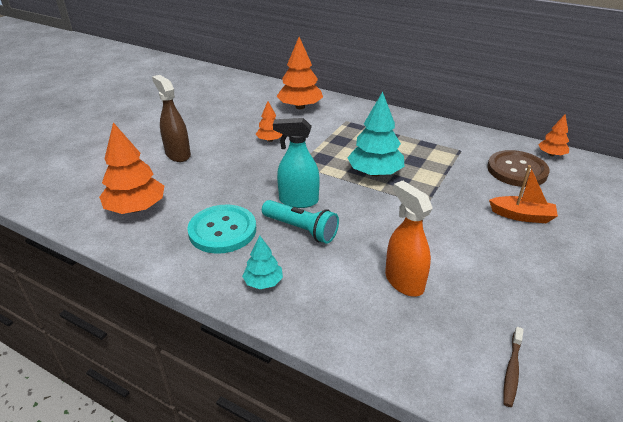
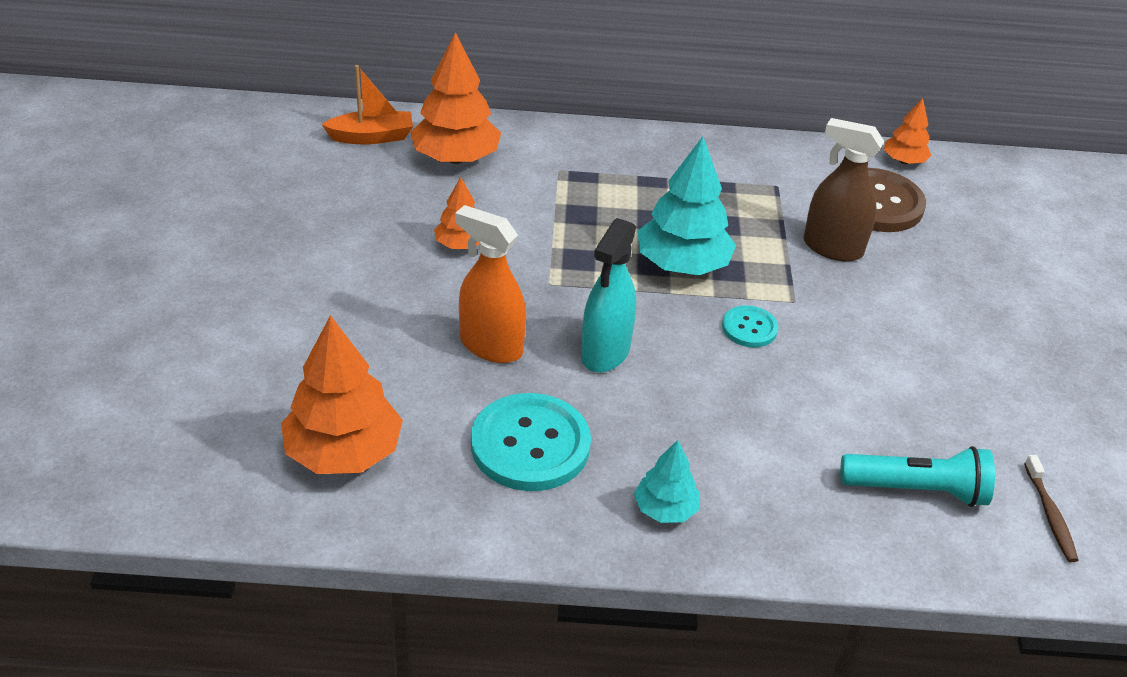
camera: 30 degrees left, 5 degrees up
brown spray bottle [152,75,191,162] -> brown spray bottle moved to [803,118,885,261]
turquoise flashlight [262,200,339,244] -> turquoise flashlight moved to [840,446,995,507]
turquoise spray bottle [273,118,320,208] -> turquoise spray bottle turned 45 degrees counterclockwise [581,218,636,372]
orange spray bottle [385,180,433,297] -> orange spray bottle moved to [455,205,526,363]
orange boat [489,165,558,223] -> orange boat moved to [322,65,413,144]
none -> turquoise button [722,305,778,347]

